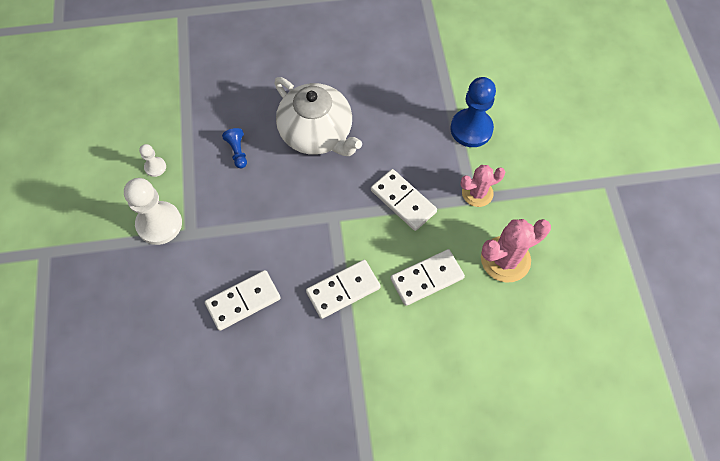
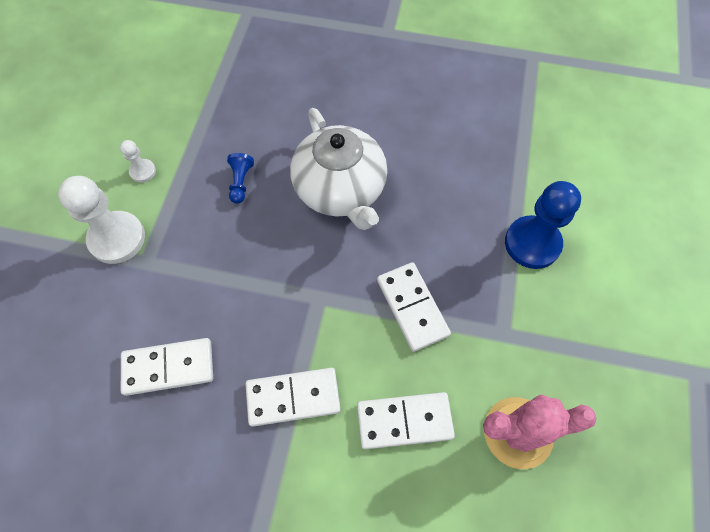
camera: 20 degrees right, 0 degrees up
pink cactus [460,165,505,207] -> none

